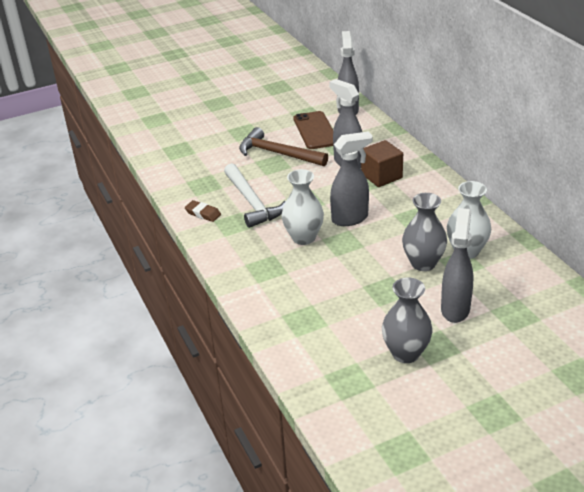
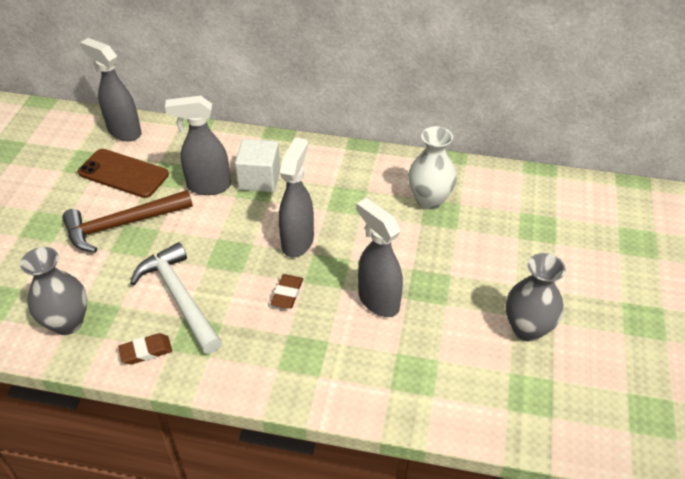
camera: 55 degrees left, 10 degrees up
white hammer [224,163,286,228] -> white hammer turned 135 degrees counterclockwise [130,242,222,354]
white vase [281,169,324,245] -> brown eraser [271,274,303,309]
brown cube [361,140,403,187] -> white cube [235,139,280,192]
grey vase [402,193,447,271] -> grey vase moved to [20,247,87,335]
grey spray bottle [441,208,473,323] -> grey spray bottle moved to [356,198,403,317]

